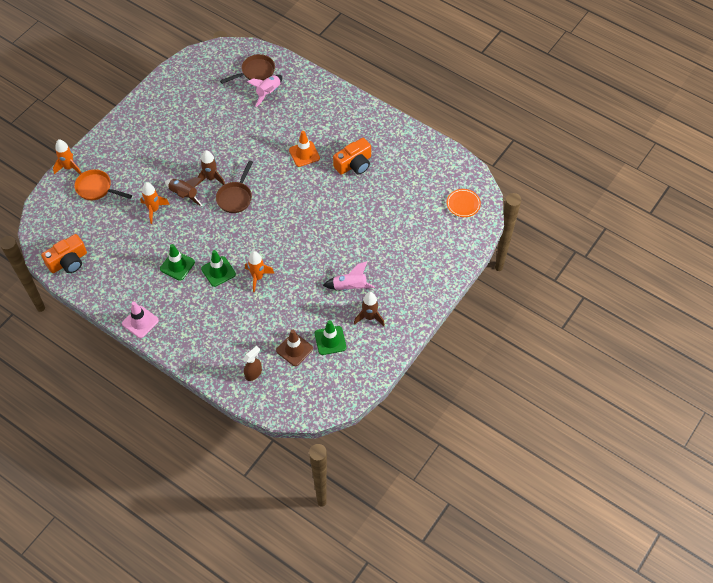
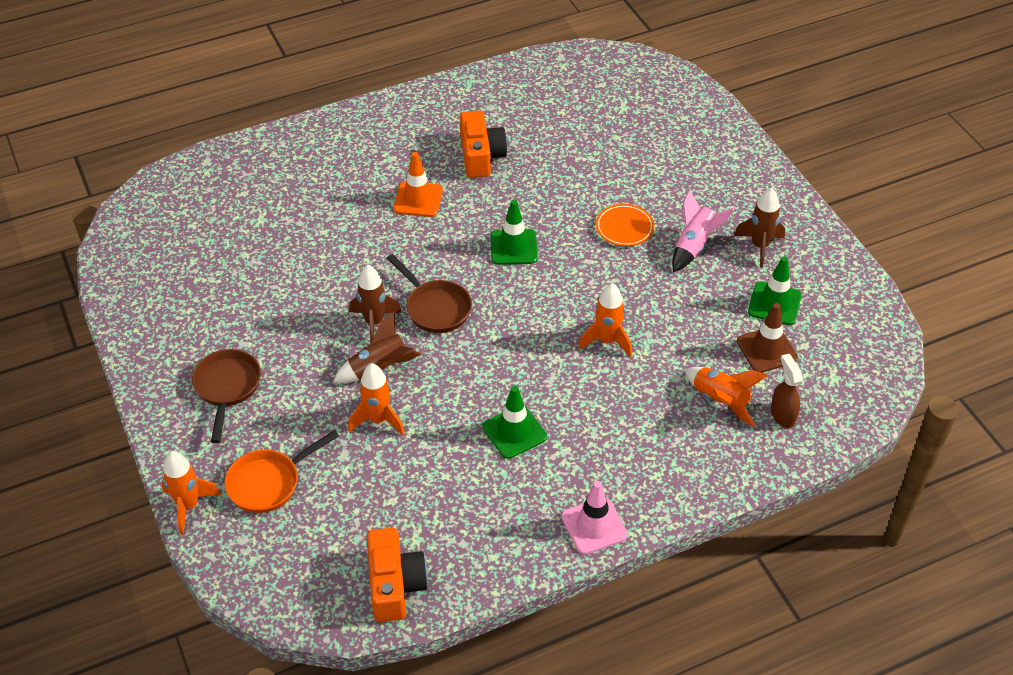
camera: 60 degrees left, 10 degrees down
green traffic cone [201,250,236,287] -> green traffic cone moved to [491,200,538,265]
brown pan [220,54,275,84] -> brown pan moved to [192,349,261,443]
pink rocket [247,75,282,107] -> none
orange plate [447,189,481,217] -> orange plate moved to [596,204,654,246]
none -> orange rocket [685,367,768,427]

